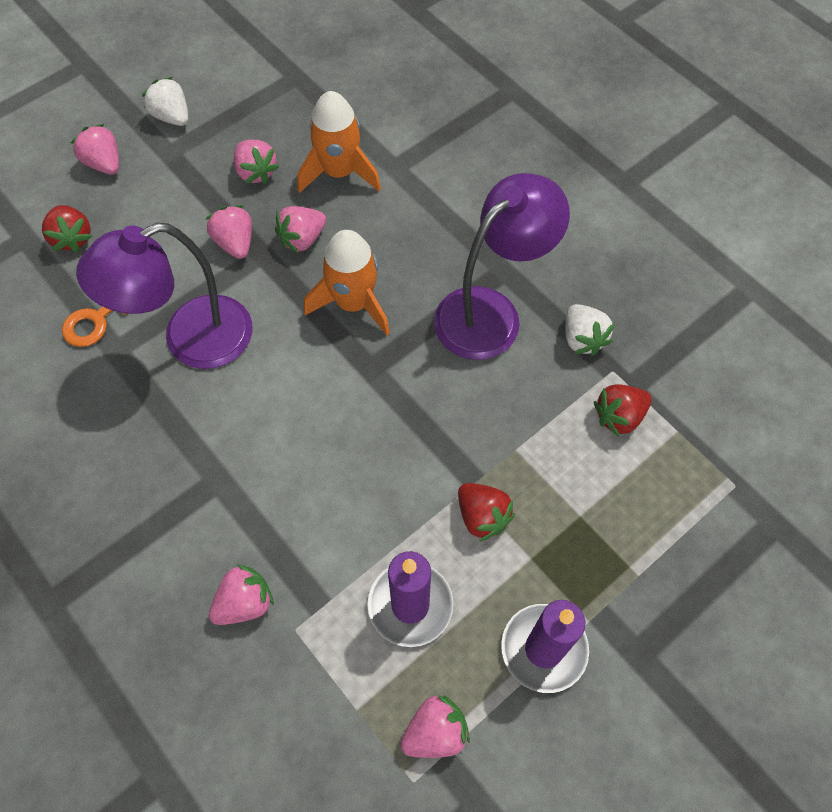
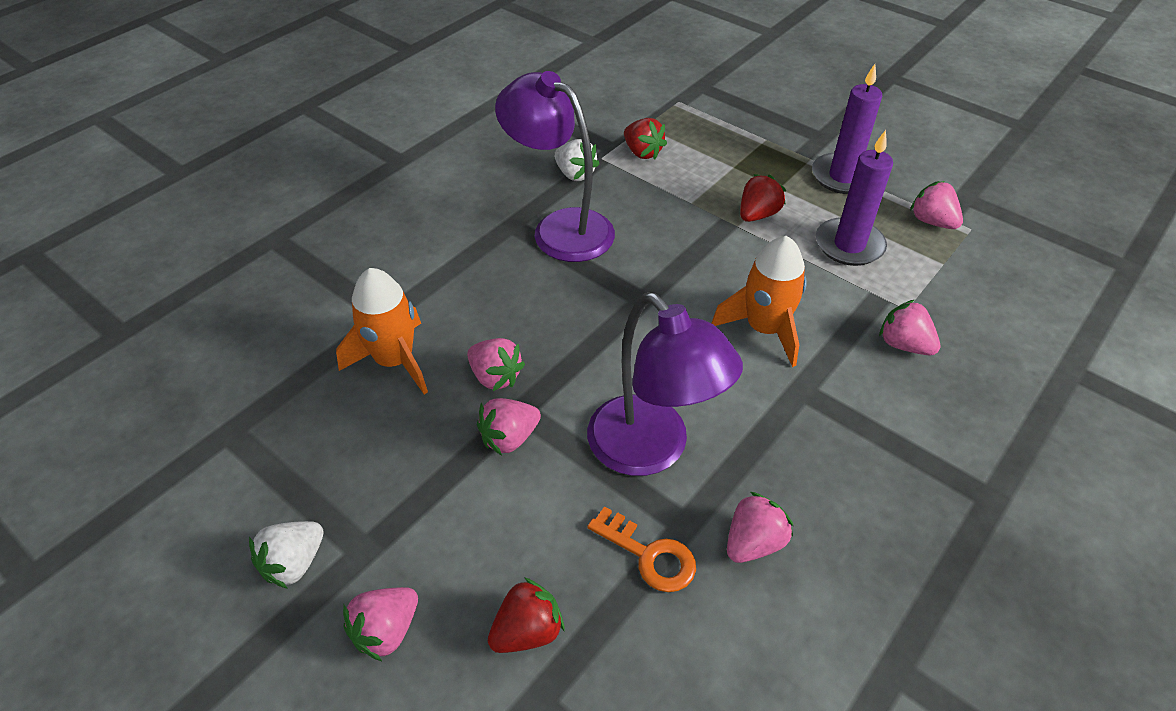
camera: 100 degrees left, 15 degrees down
pink strawberry [234,140,279,184] -> pink strawberry moved to [727,492,793,563]
orange rocket [304,230,390,335] -> orange rocket moved to [711,236,807,367]
white strawberry [565,304,615,356] -> white strawberry turned 75 degrees clockwise [554,139,600,181]

